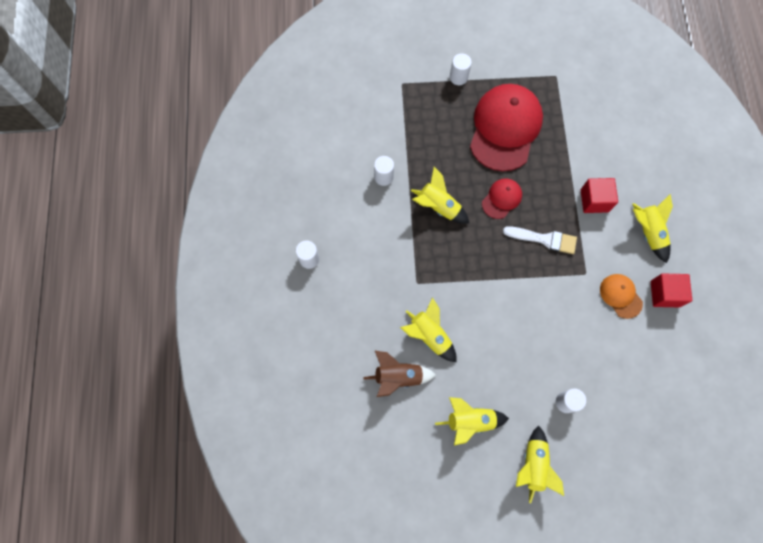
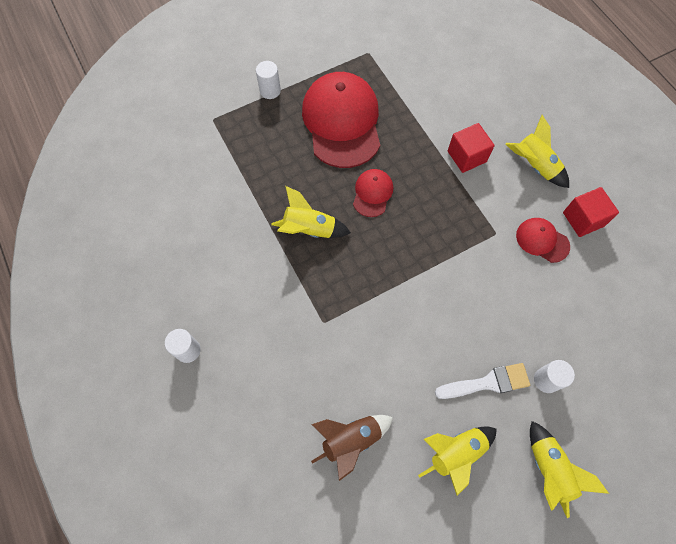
camera: 25 degrees left, 5 degrees down
white cylinder [374,156,394,186] -> none
yellow rocket [400,297,457,362] -> none
white brush [503,226,577,254] -> white brush moved to [435,363,530,399]
orange cap [600,274,643,319] -> red cap [516,218,570,263]

